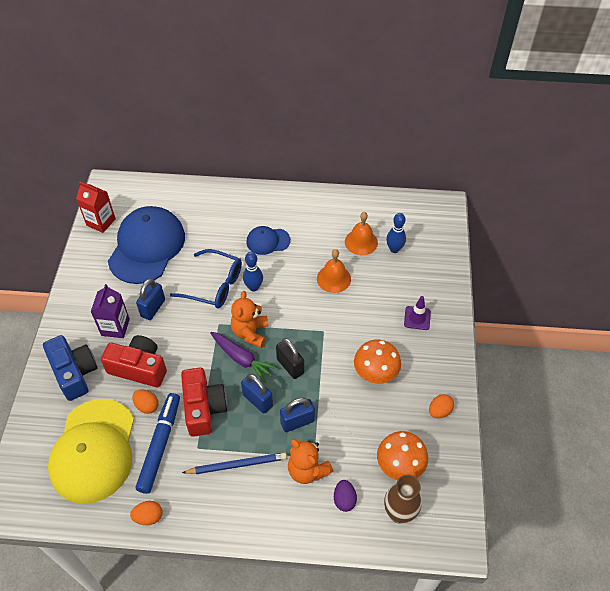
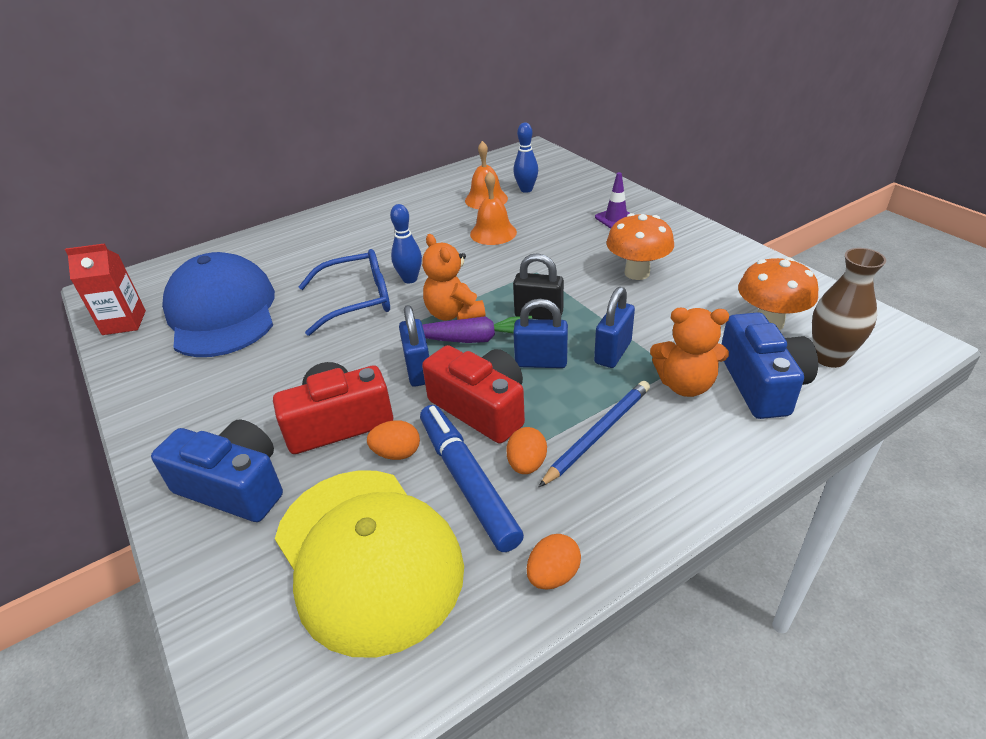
camera: 35 degrees left, 15 degrees down
purple carton [90,284,130,338] -> none
blue padlock [136,279,165,320] -> blue padlock moved to [399,305,429,387]
blue cap [246,226,290,255] -> none
purple egg [334,480,357,512] -> blue camera [722,312,818,419]
orange egg [429,394,454,418] -> orange egg moved to [506,427,547,474]

